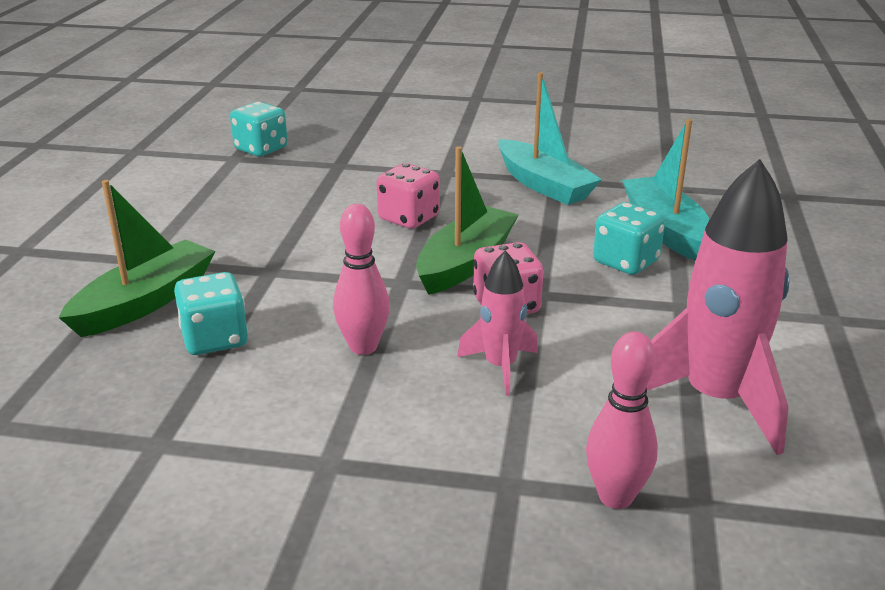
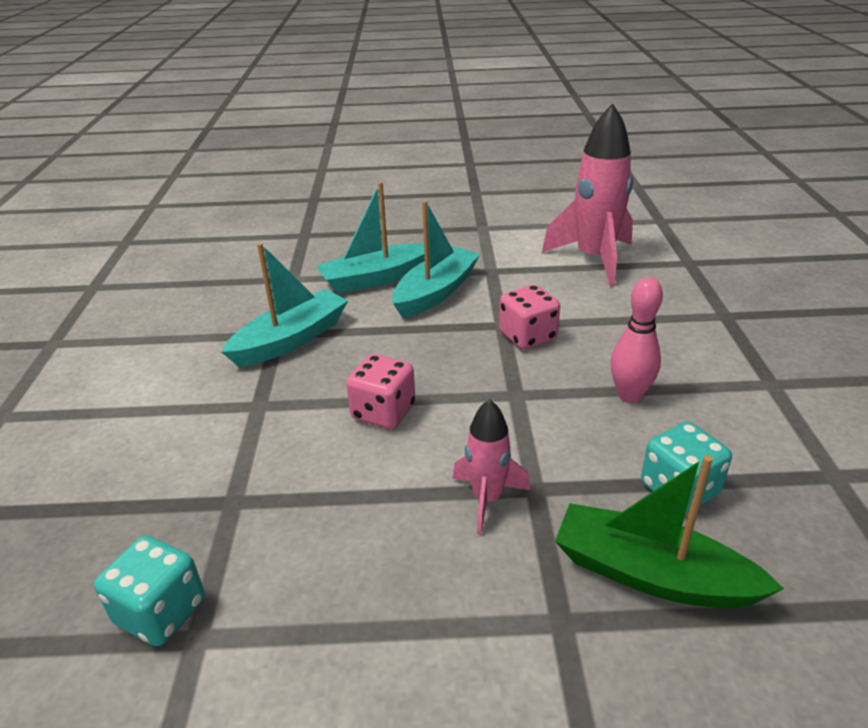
camera: 100 degrees left, 5 degrees up
green boat [416,146,519,295] -> none
pink rocket [457,250,538,396] -> pink rocket moved to [453,399,530,534]
pink bowling pin [586,331,658,509] -> none
turquoise dice [593,202,665,275] -> turquoise boat [392,201,480,318]

